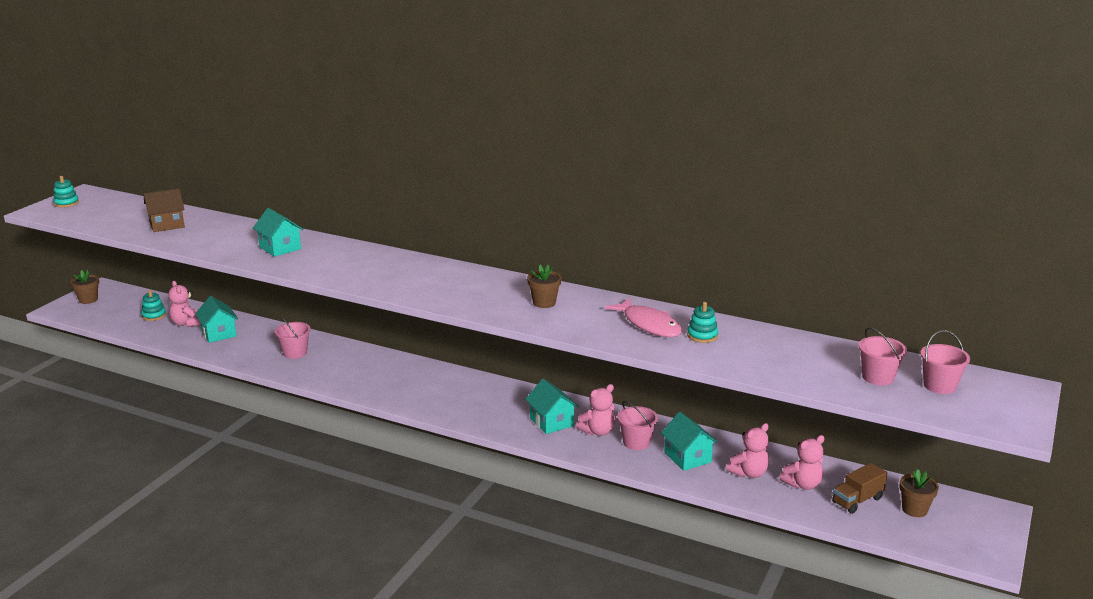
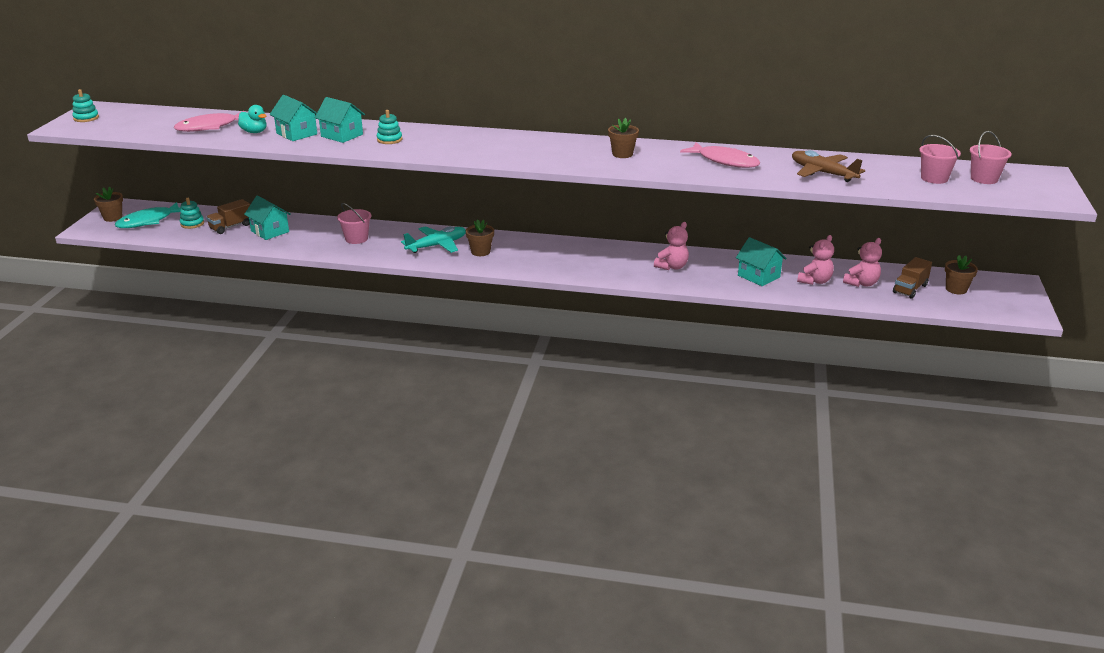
camera: 15 degrees left, 5 degrees up
brown house [144,189,185,232] -> pink fish [174,111,244,132]
pink teddy bear [168,281,201,327] -> brown truck [206,199,250,234]
turquoise house [525,379,579,434] -> turquoise house moved to [270,95,317,141]
pink bucket [617,401,658,450] -> none
turquoise stacking toy [687,302,718,343] -> turquoise stacking toy moved to [377,110,402,144]
none -> turquoise fish [115,202,181,228]
none -> turquoise duck [238,105,267,133]
none -> turquoise plane [401,226,466,253]
none -> brown flower pot [466,219,494,256]
none -> brown plane [792,150,865,182]

